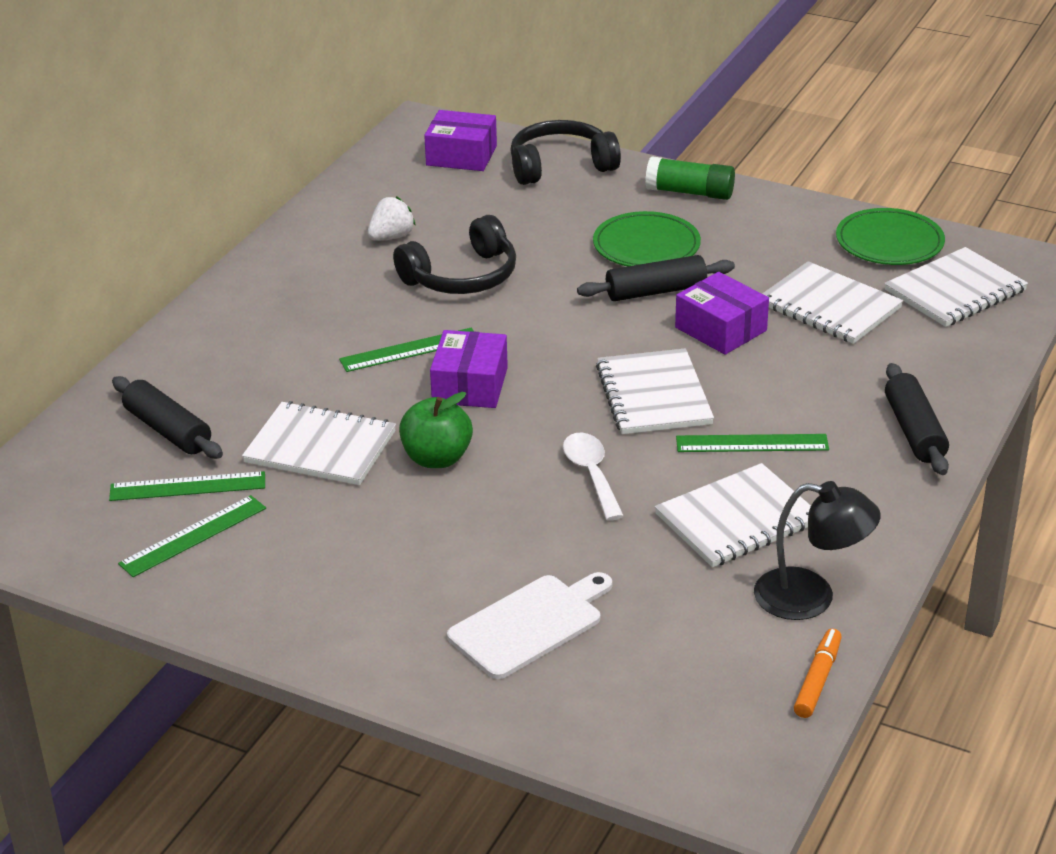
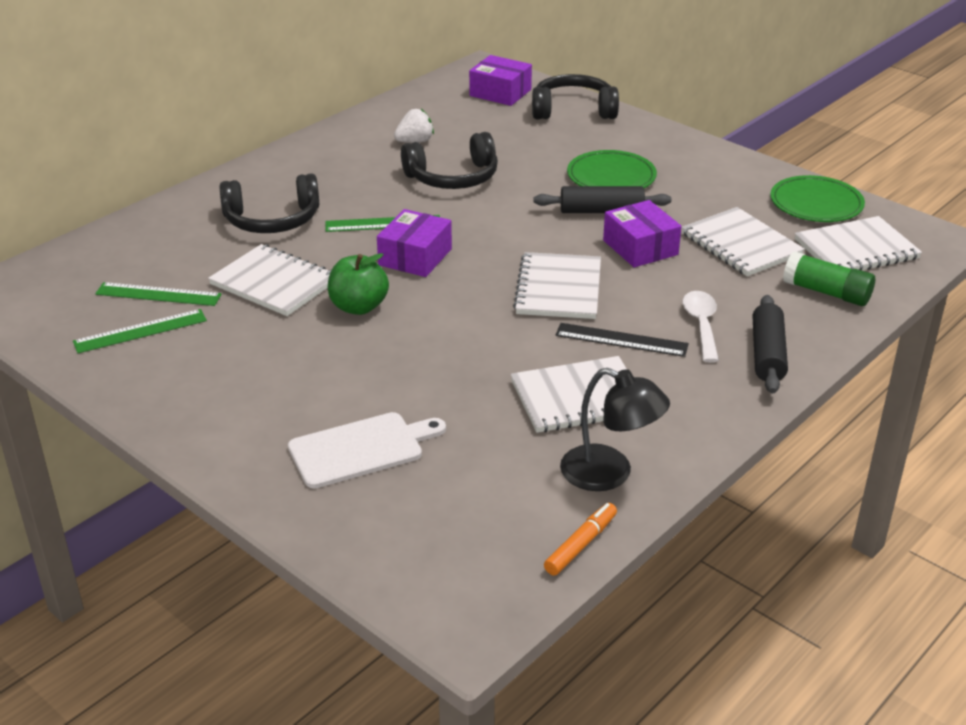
camera: 15 degrees right, 0 degrees up
black rolling pin [112,376,223,459] -> none
white spoon [563,433,624,521] -> white spoon moved to [683,291,719,362]
green glue stick [645,156,735,200] -> green glue stick moved to [783,251,875,306]
green ruler [676,434,829,452] -> black ruler [556,323,689,357]
none -> black headphones [219,173,319,233]

